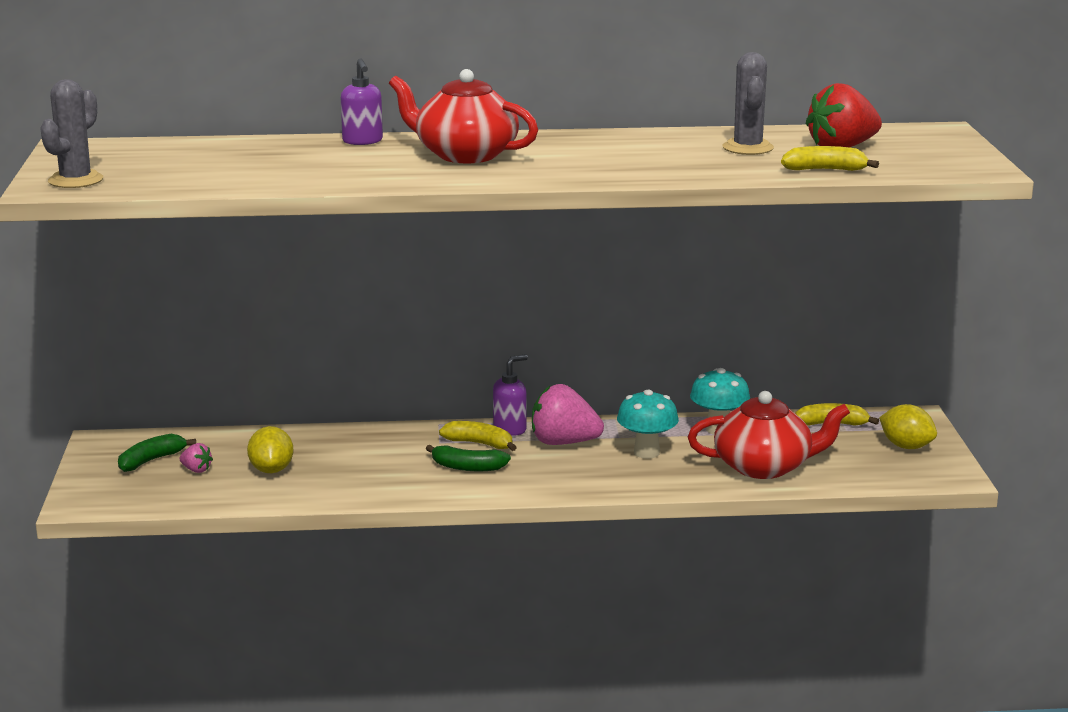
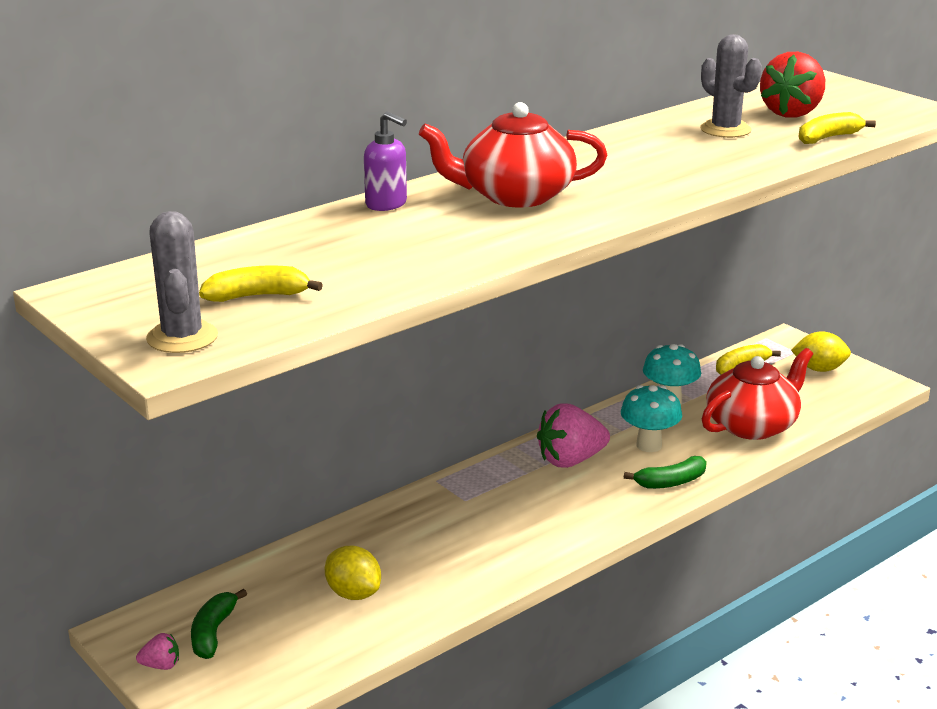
camera: 35 degrees left, 5 degrees up
pink strawberry [180,443,213,473] -> pink strawberry moved to [136,633,179,670]
green banana [426,445,511,471] -> green banana moved to [624,456,707,489]
yellow banana [439,421,517,451] -> yellow banana moved to [199,265,323,302]
purple soap dispenser [493,354,528,436] -> none

